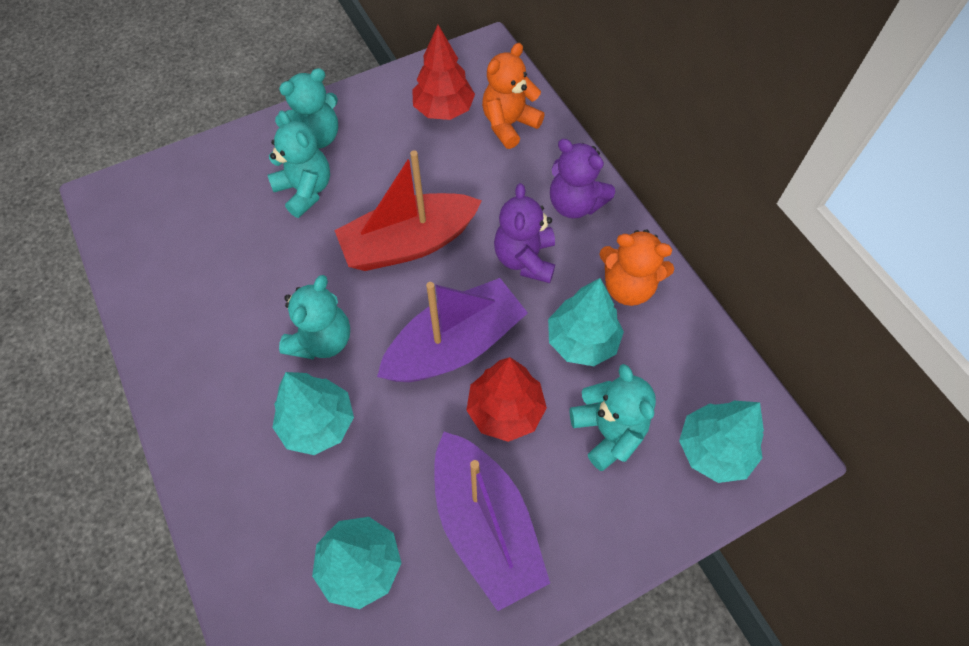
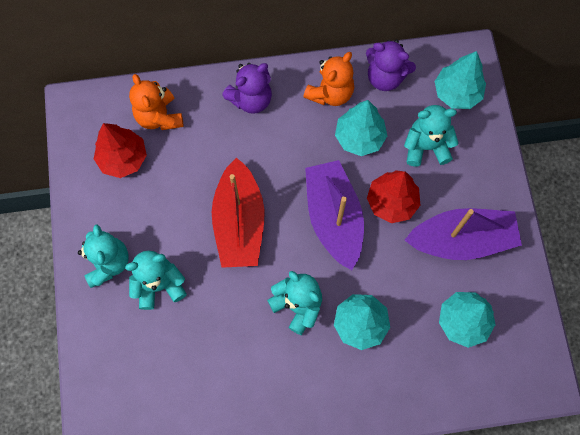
camera: 70 degrees left, 10 degrees up
purple teddy bear [494,183,555,283] -> purple teddy bear moved to [366,39,416,91]

